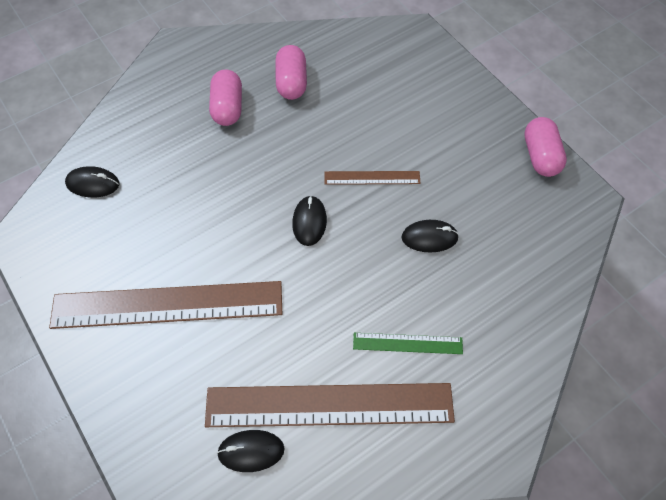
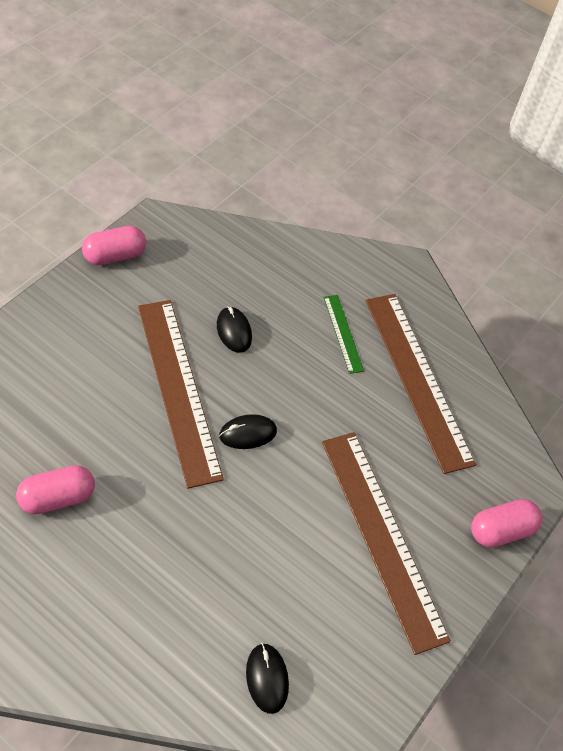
camera: 115 degrees left, 5 degrees down
pink capsule [209,69,242,126] -> pink capsule moved to [471,499,543,548]
black mouse [217,430,285,472] -> none
brown ruler [325,171,421,185] -> brown ruler [138,300,224,489], size x2.16

